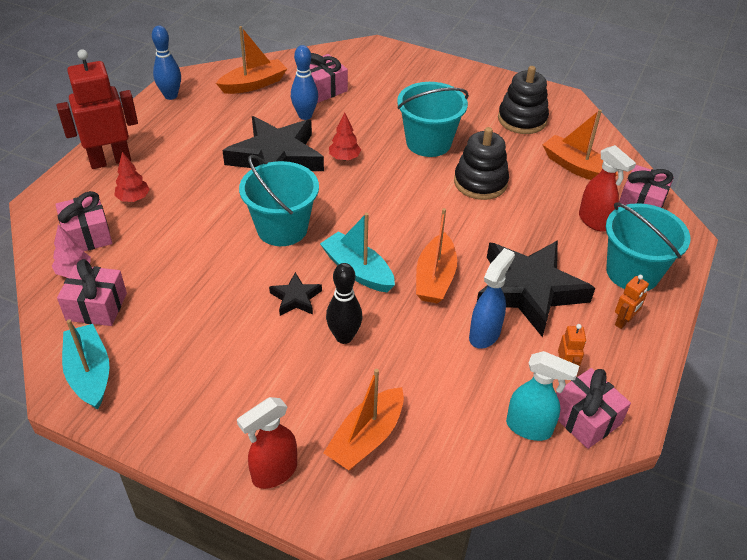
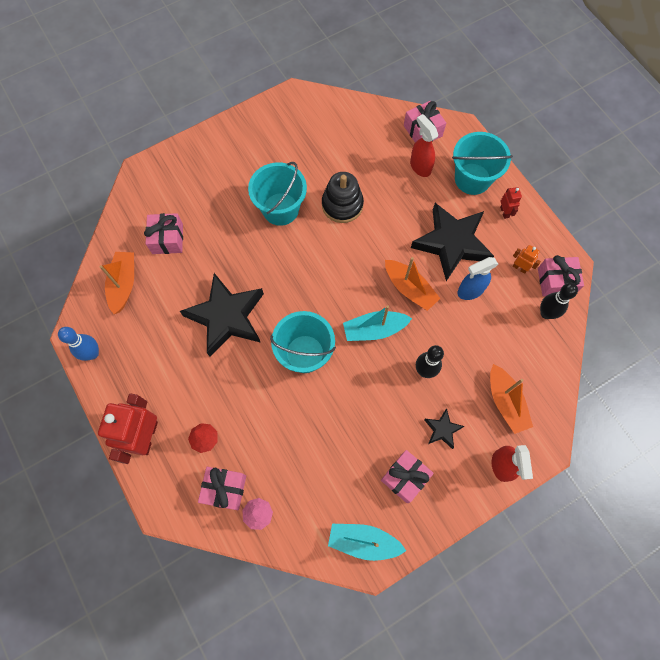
camera: 55 degrees left, 25 degrees up
pink gift [57,259,127,326] -> pink gift moved to [381,450,434,503]
black star [269,272,322,316] -> black star moved to [424,409,464,449]
blue bowling pin [291,45,318,120] -> none
red tree [329,112,361,161] -> none
blue spray bottle [469,248,515,349] -> blue spray bottle turned 90 degrees counterclockwise [457,257,498,300]
black stacking toy [498,66,549,134] -> none
turquoise spray bottle [506,351,579,441] -> black bowling pin [540,283,578,319]
orange boat [543,109,618,180] -> none
red spray bottle [579,145,636,232] -> red spray bottle turned 120 degrees counterclockwise [410,114,438,177]
orange robot [615,275,649,329] -> red robot [500,187,522,219]

